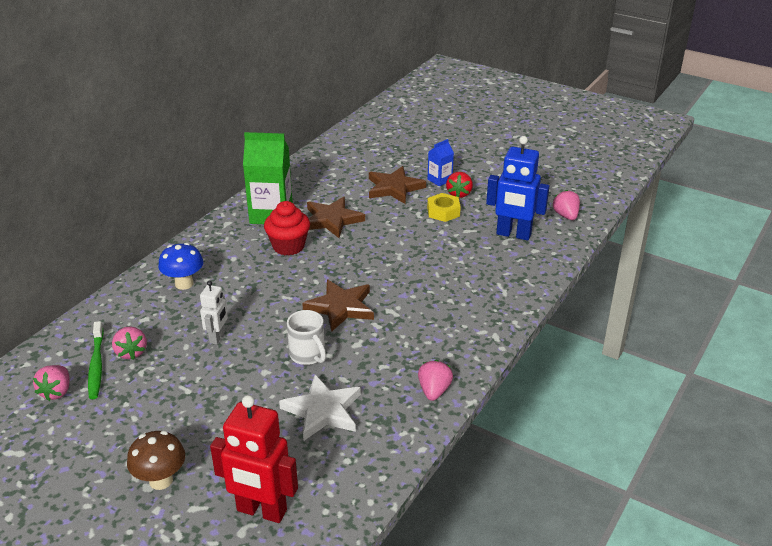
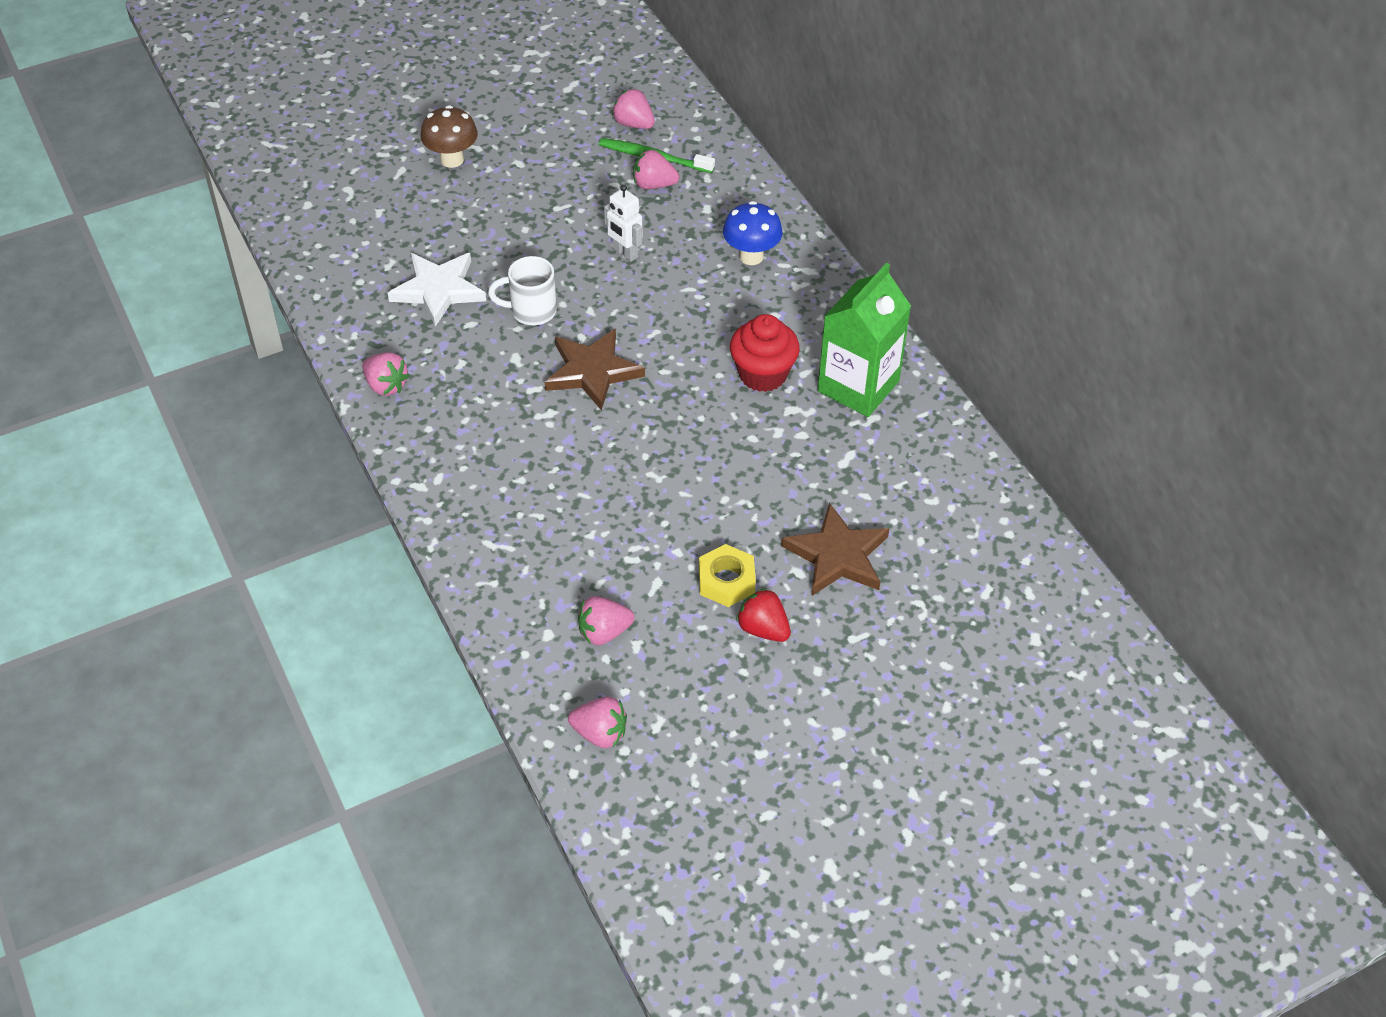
camera: 120 degrees right, 15 degrees up
red robot [210,395,298,523] -> none
brown star [307,197,365,238] -> none
blue carton [428,139,454,186] -> none
blue robot [486,136,549,241] -> pink strawberry [578,596,635,645]

